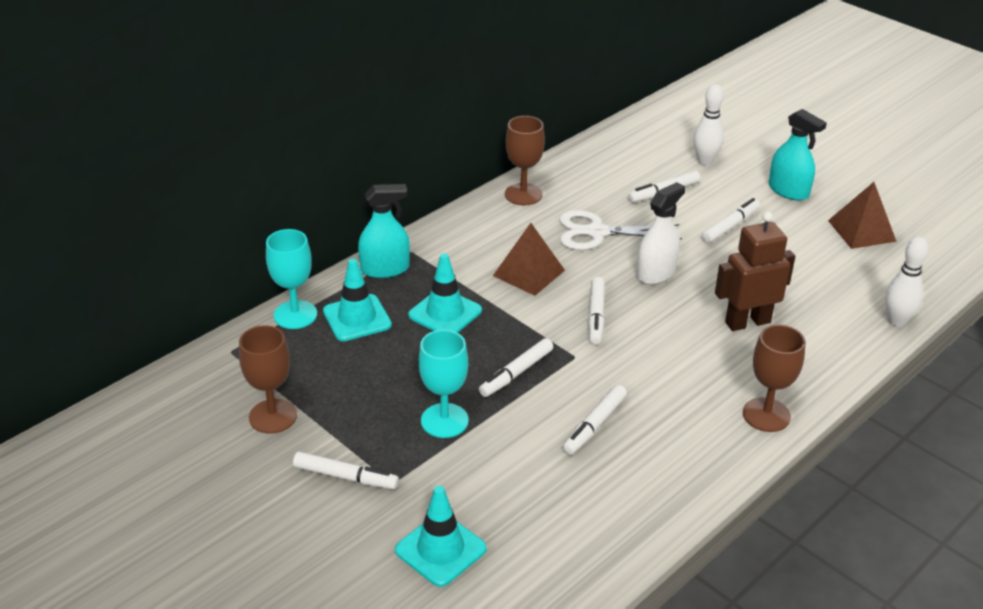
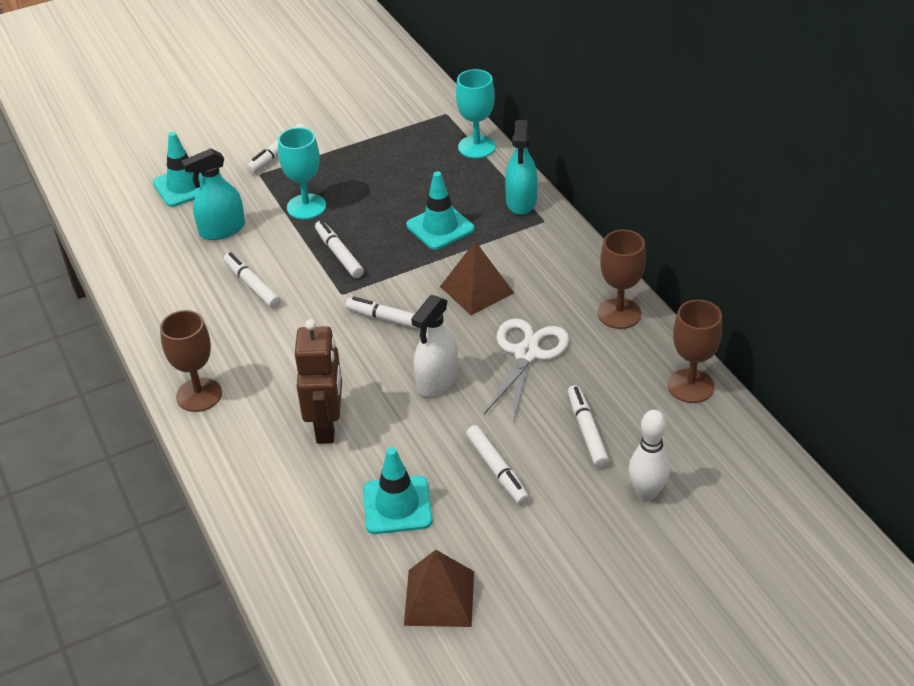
camera: 110 degrees right, 5 degrees up
brown goblet [239,325,297,434] -> brown goblet moved to [668,300,722,403]
turquoise traffic cone [323,259,392,341] -> turquoise traffic cone moved to [363,447,432,534]
white spray bottle [636,182,685,285] -> white spray bottle turned 60 degrees clockwise [411,295,458,397]
turquoise spray bottle [769,109,827,200] -> turquoise spray bottle moved to [182,148,245,240]
white bowling pin [885,237,929,327] -> none

